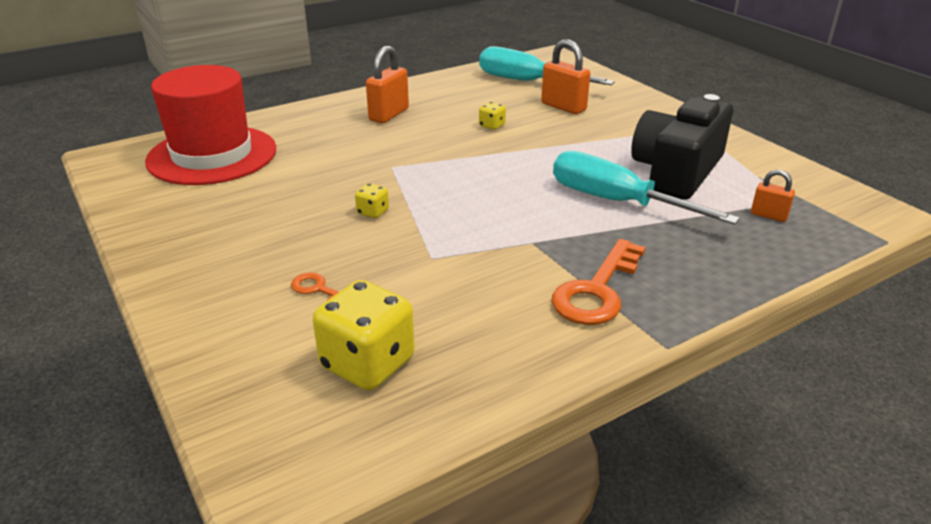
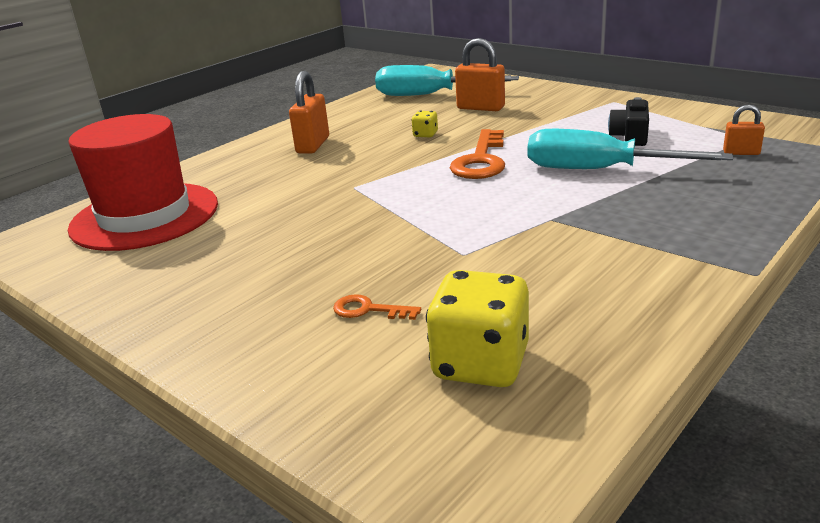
camera: 15 degrees left, 5 degrees down
yellow dice [355,183,389,218] -> none
orange key [552,239,646,325] -> orange key moved to [450,129,505,179]
black camera [631,94,733,200] -> black camera [608,97,649,146], size x0.50

